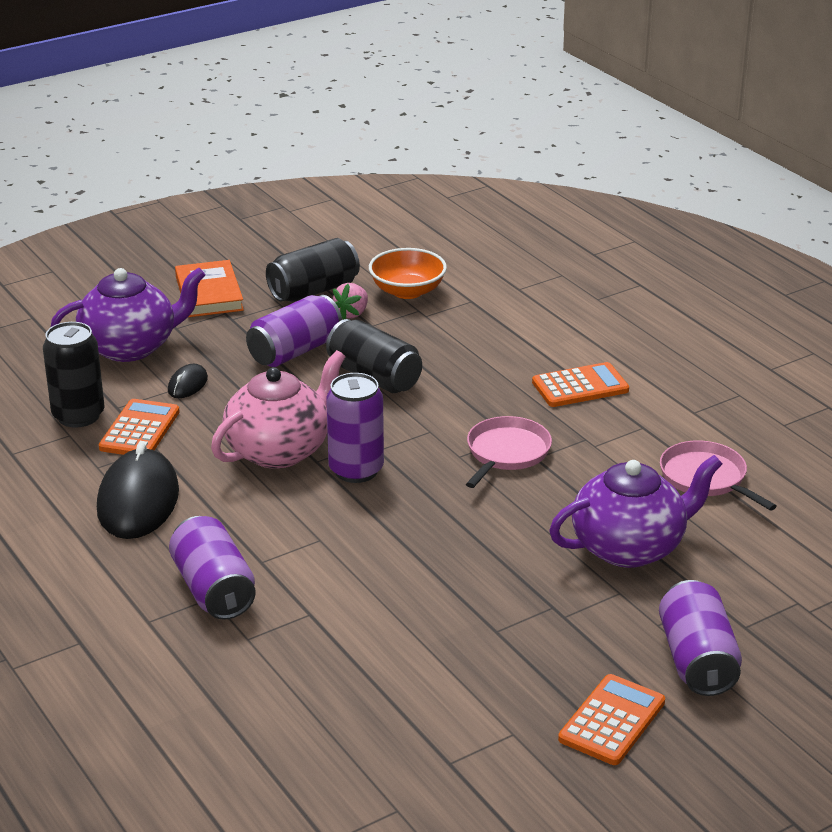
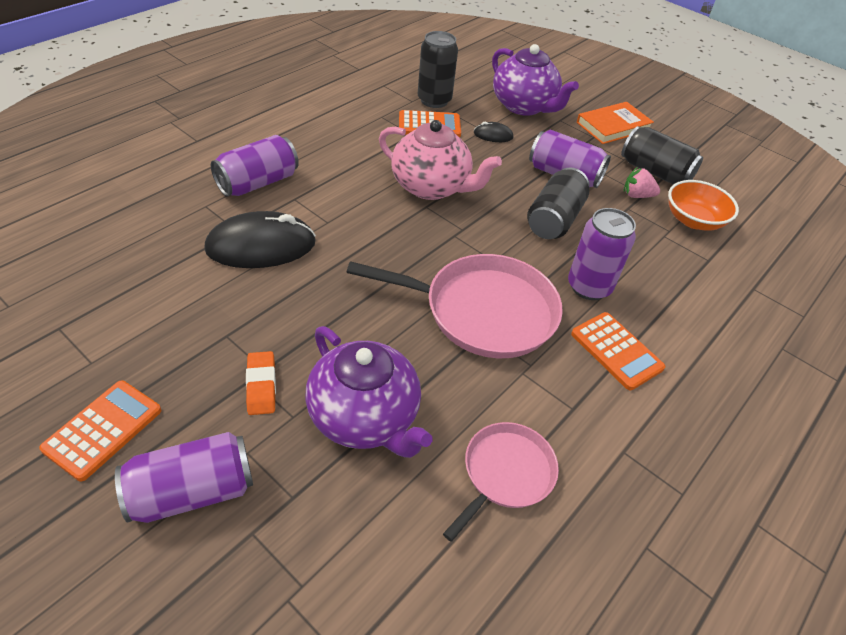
camera: 70 degrees right, 15 degrees up
black mouse [97,442,179,539] -> black mouse moved to [204,211,316,268]
purple can [326,373,384,483] -> purple can moved to [568,208,636,300]
pink pan [466,416,552,488] -> pink pan [347,254,563,358], size x1.73
orange calculator [558,674,665,765] -> orange calculator turned 75 degrees counterclockwise [39,381,161,481]
none -> orange eraser [246,351,276,415]

